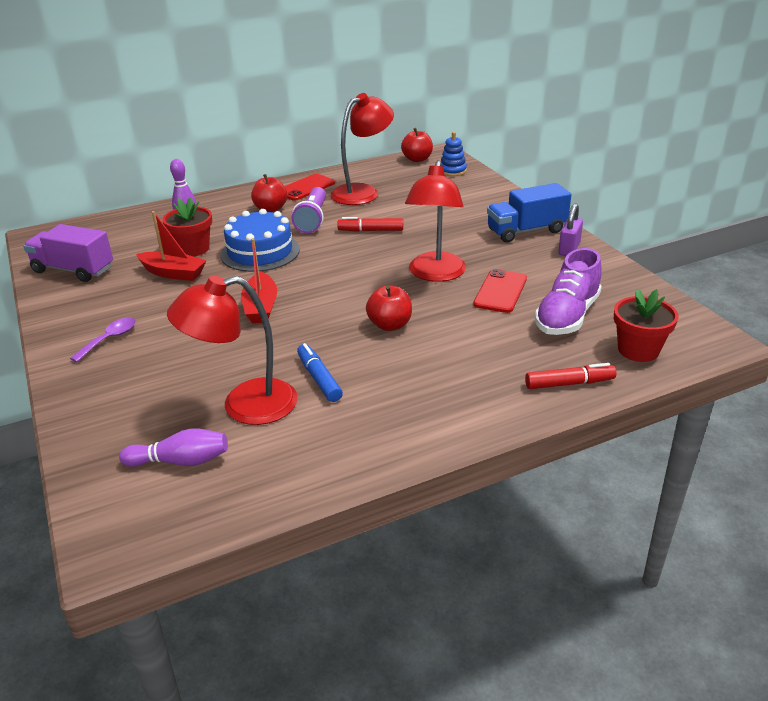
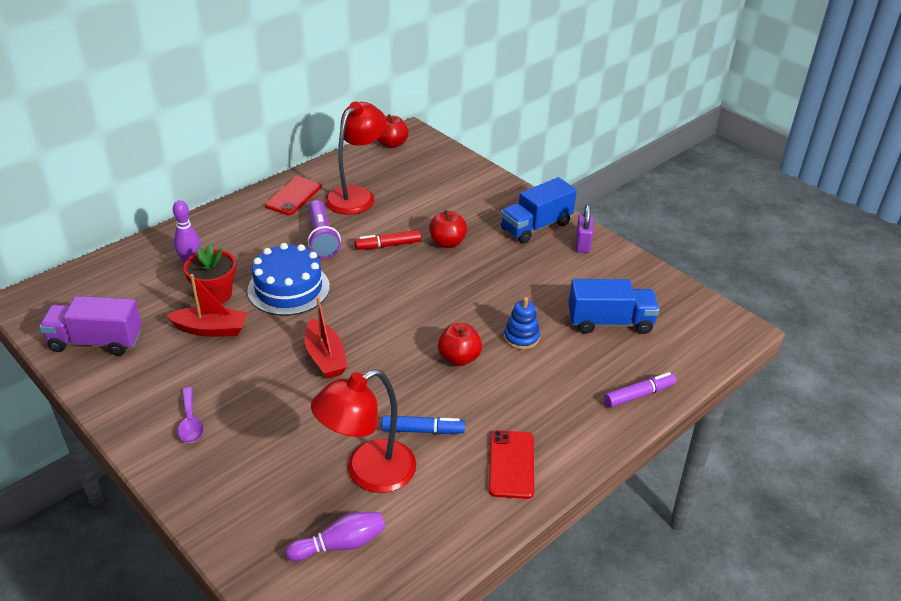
camera: 20 degrees left, 5 degrees up
purple spoon [70,317,136,362] -> purple spoon turned 150 degrees clockwise [178,387,204,443]
red apple [251,174,287,212] -> red apple moved to [429,210,467,248]
blue marker [297,343,343,402] -> blue marker turned 135 degrees clockwise [382,415,465,434]
red lamp [405,160,466,282] -> none
blue stacking toy [441,132,467,176] -> blue stacking toy moved to [504,297,540,350]
red phone [473,269,527,313] -> red phone moved to [489,430,534,499]
red marker [525,363,616,389] -> purple marker [604,372,676,408]
purple shoe [535,248,602,335] -> blue truck [568,279,660,334]
red flower pot [614,289,678,362] -> none

